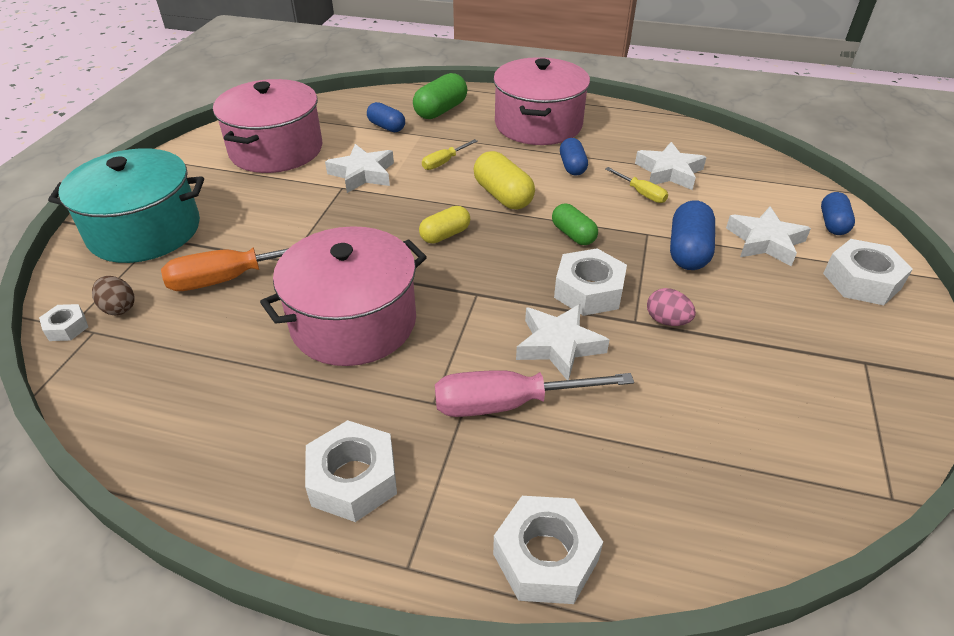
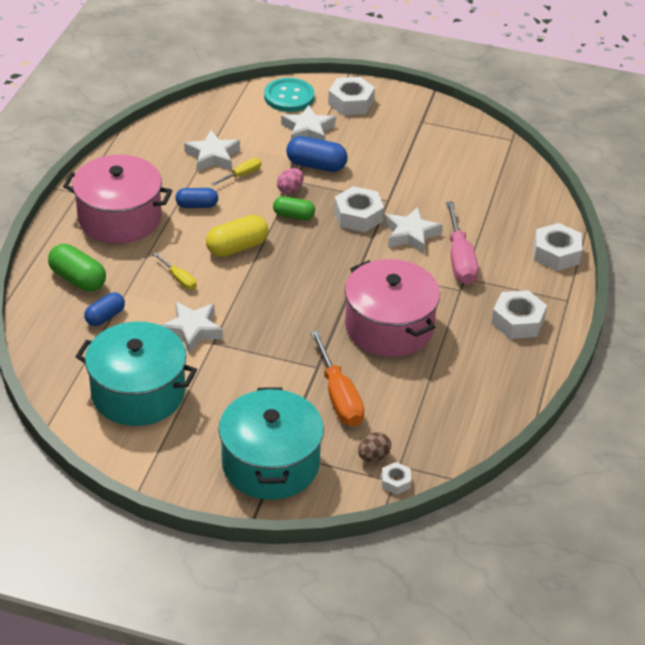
camera: 90 degrees left, 0 degrees up
pink pot [213,79,322,173] -> turquoise pot [75,322,197,426]
yellow capsule [419,206,470,244] -> none
green capsule [552,204,598,245] -> green capsule turned 45 degrees clockwise [273,196,315,220]
pink egg [647,288,696,326] -> pink egg moved to [277,168,304,194]
blue capsule [821,192,855,235] -> turquoise button [264,78,314,112]

